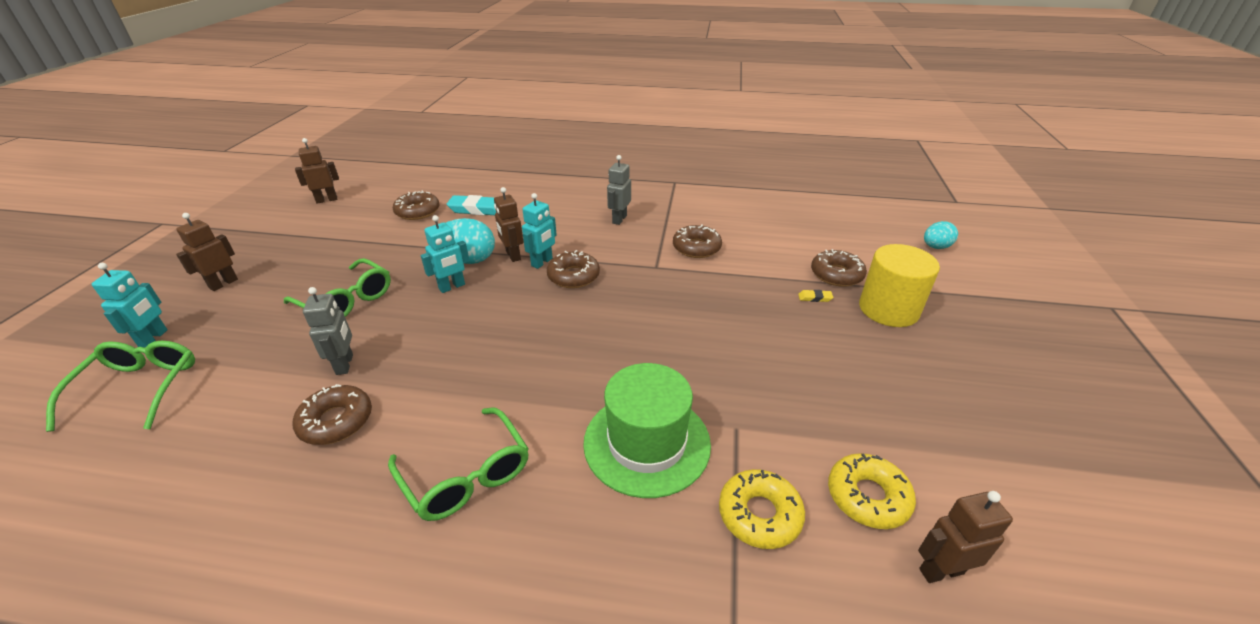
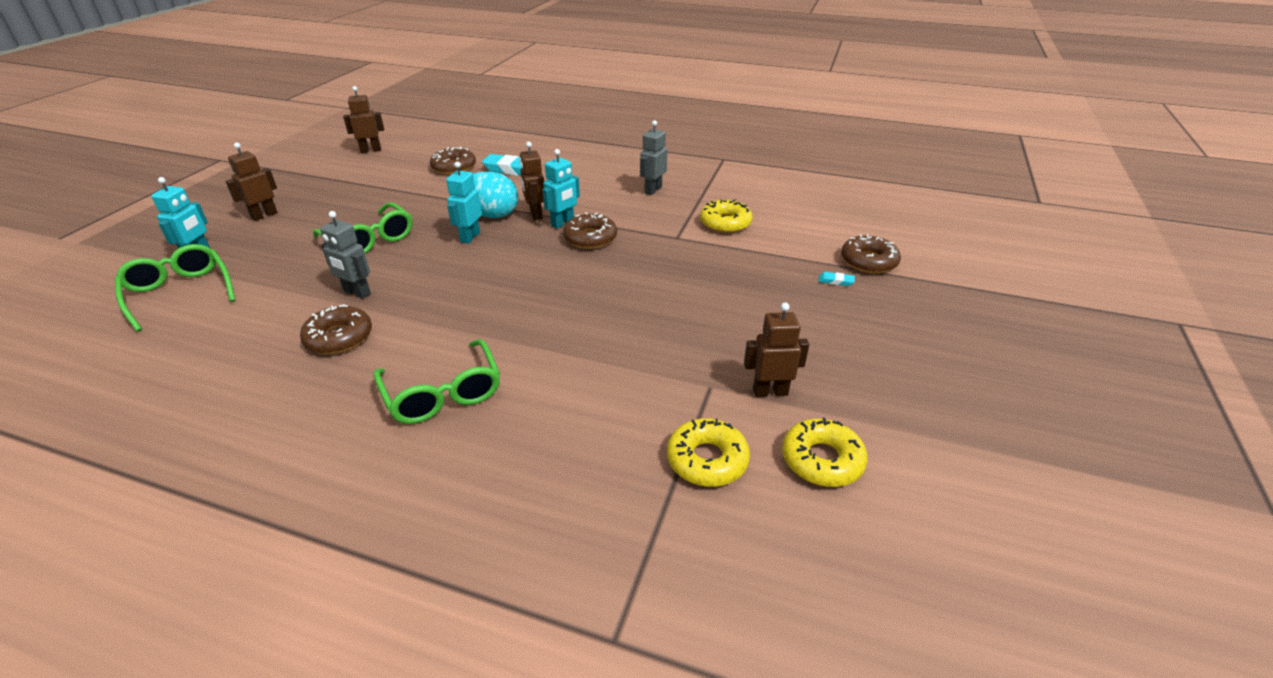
camera: 10 degrees right, 0 degrees up
green glasses [46,341,195,432] -> green glasses turned 45 degrees counterclockwise [115,244,235,332]
grey robot [303,287,353,375] -> grey robot turned 120 degrees clockwise [320,211,371,299]
turquoise robot [421,215,470,293] -> turquoise robot turned 135 degrees clockwise [446,162,482,244]
green hat [583,363,711,498] -> none
brown donut [673,224,722,258] -> yellow donut [700,199,753,233]
yellow eraser [798,290,833,302] -> turquoise eraser [819,272,855,286]
yellow cylinder [859,244,940,327] -> none
brown robot [918,491,1013,583] -> brown robot moved to [744,303,809,397]
turquoise egg [924,221,958,249] -> none

